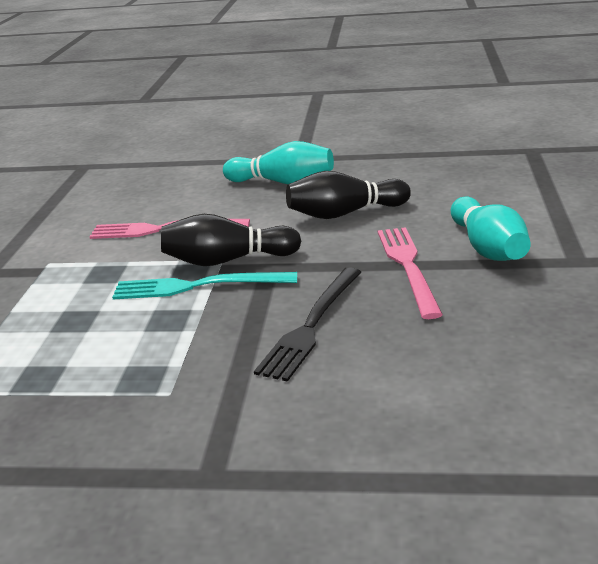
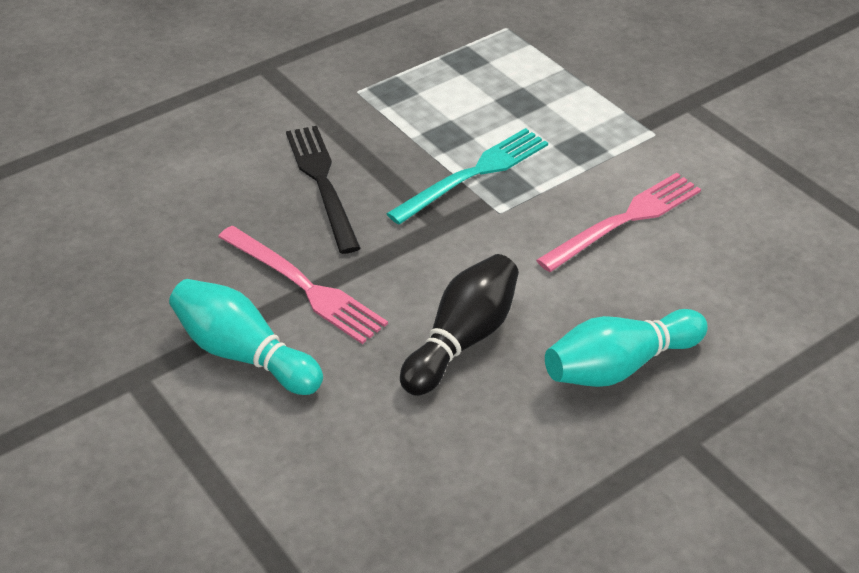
camera: 135 degrees right, 15 degrees up
black bowling pin [161,214,301,266] -> none

